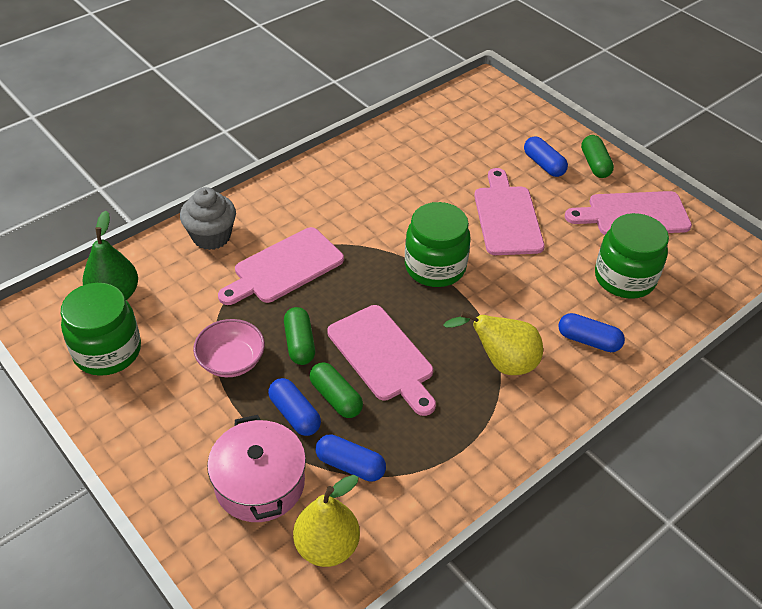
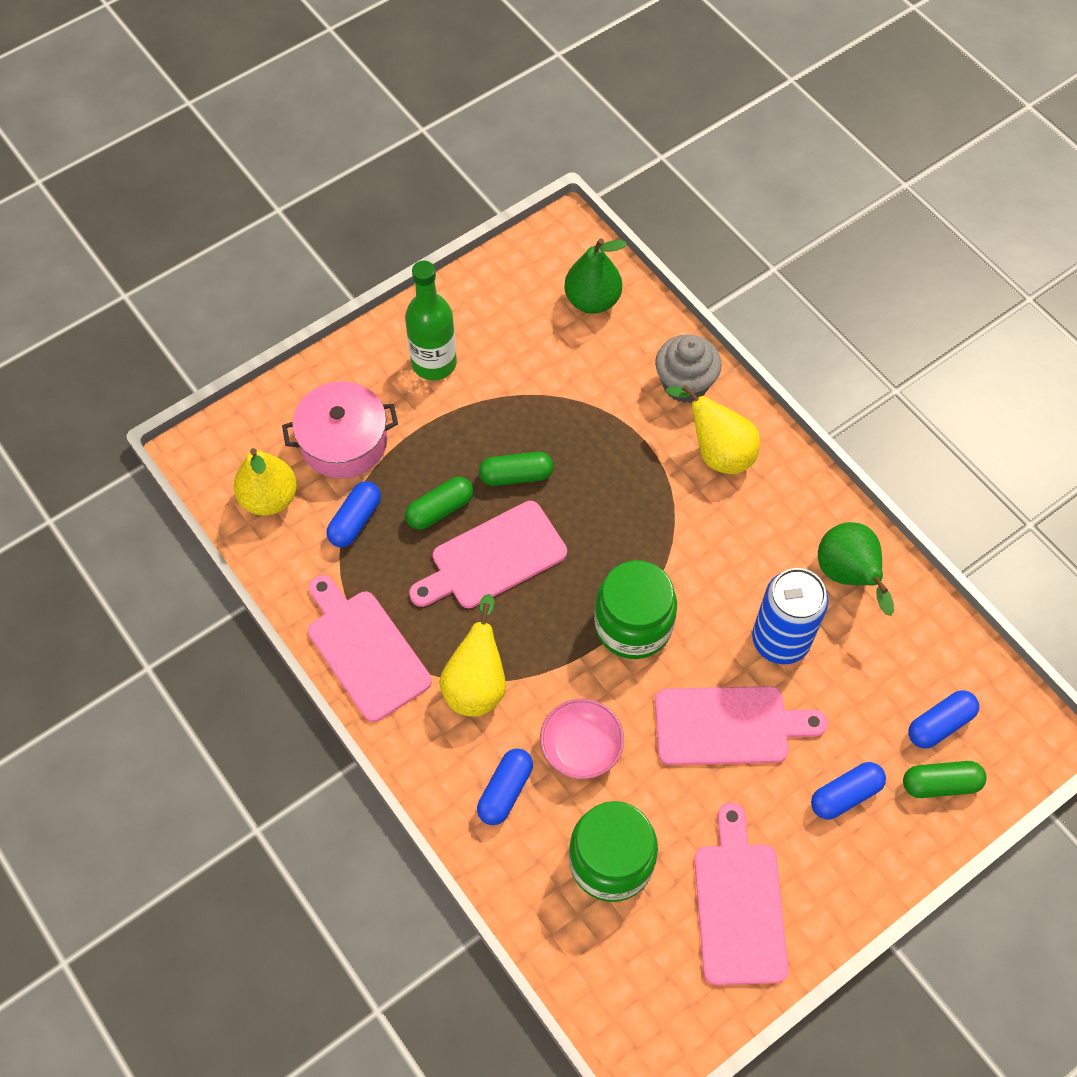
camera: 95 degrees right, 15 degrees up
green jar [61,283,141,376] -> none
pink bowl [193,319,265,377] -> pink bowl moved to [540,699,624,779]
pink cutting board [218,227,344,305] -> pink cutting board moved to [308,575,432,722]
blue capsule [268,378,321,436] -> blue capsule moved to [908,690,979,749]
green capsule [581,135,614,178] -> green capsule moved to [903,761,987,798]
none -> green bottle [405,261,457,380]
none -> yellow pear [666,384,760,474]
none -> blue can [752,568,829,664]
none -> green pear [818,522,894,616]

